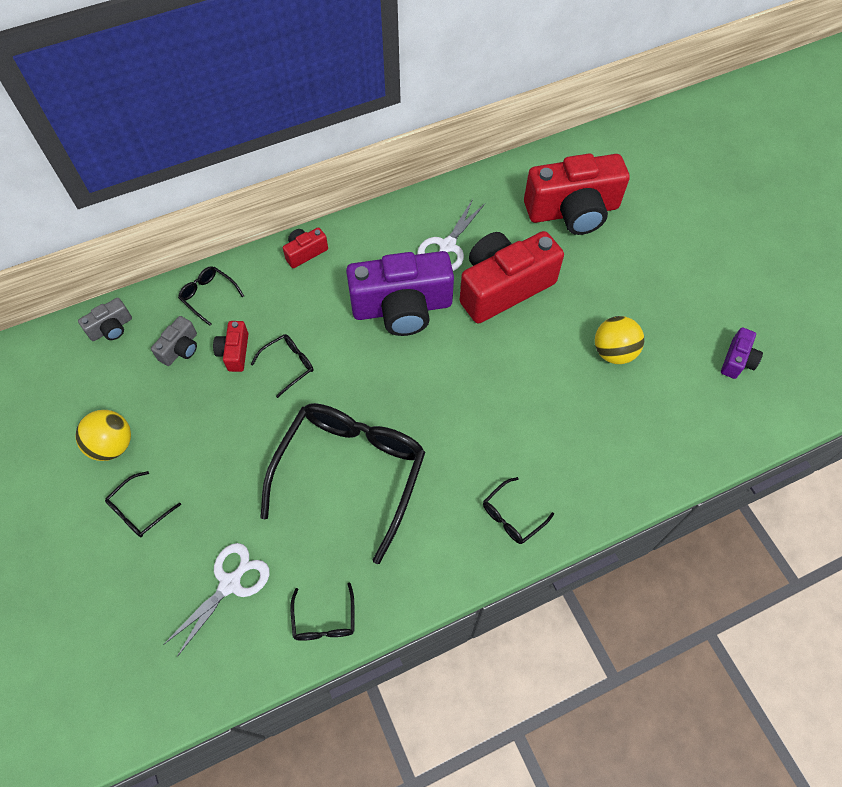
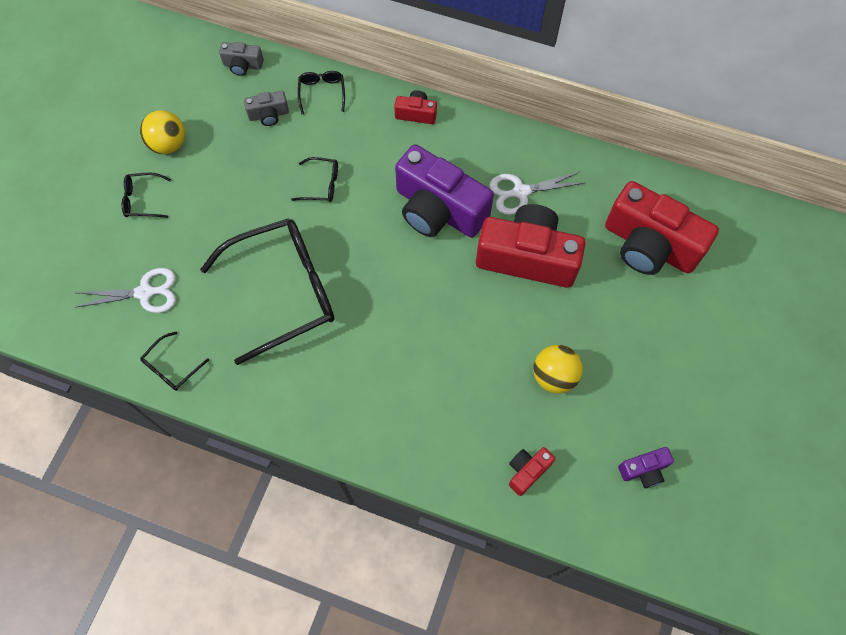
camera: 45 degrees right, 5 degrees up
red camera [213,321,248,372] -> red camera moved to [509,447,555,496]
black glasses [483,477,554,544] -> none

